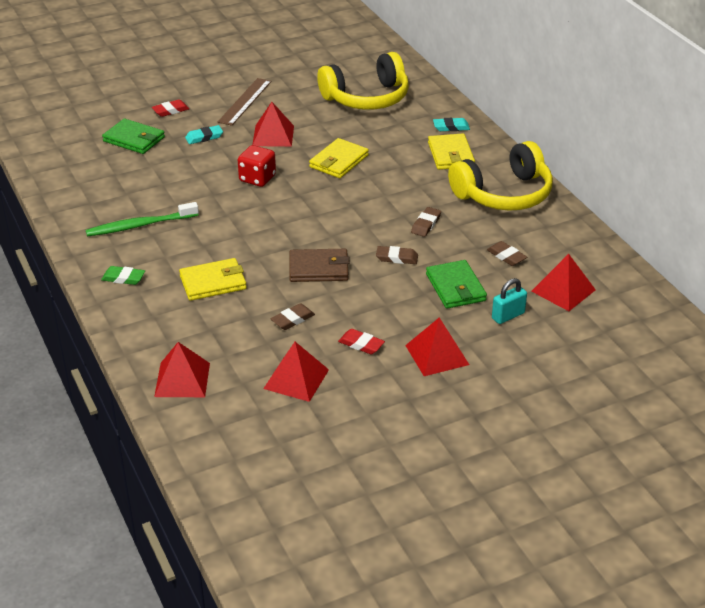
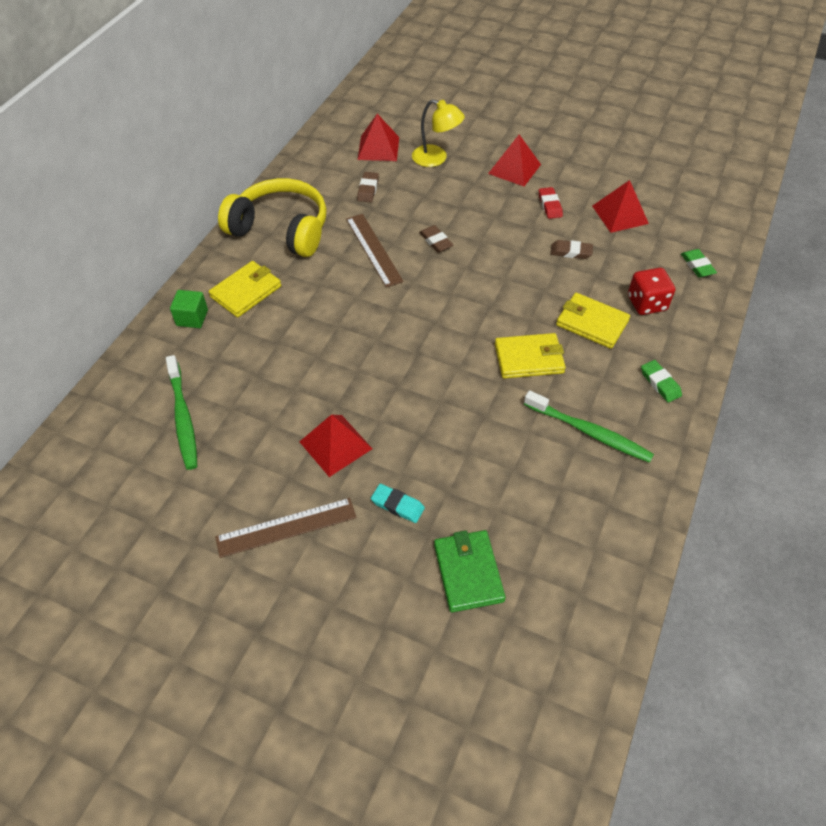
camera: 130 degrees left, 15 degrees up
red eraser [152,99,189,117] -> none
red pyramid [154,342,210,397] -> green eraser [681,249,717,277]
red dice [238,145,276,187] -> red dice moved to [628,268,675,315]
brown wallet [289,249,350,282] -> none
yellow wallet [309,138,369,178] -> yellow wallet moved to [495,333,566,379]
yellow headphones [317,52,409,110] -> green toothbrush [166,355,197,470]
brown eraser [411,207,441,237] -> brown ruler [346,214,404,288]
green wallet [426,260,487,309] -> none
turquoise eraser [433,118,470,131] -> green cube [170,290,208,328]
turquoise padlock [492,278,527,324] -> yellow lamp [412,99,465,167]

